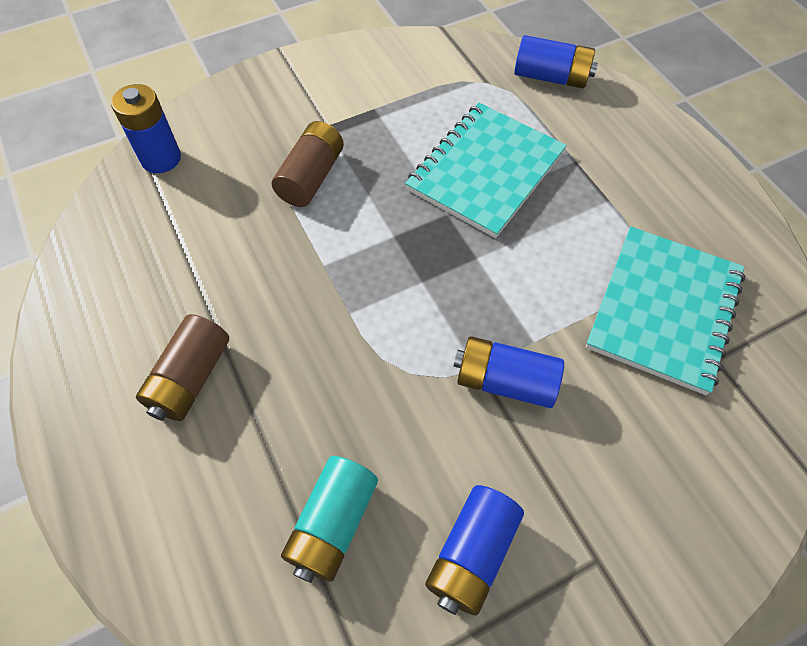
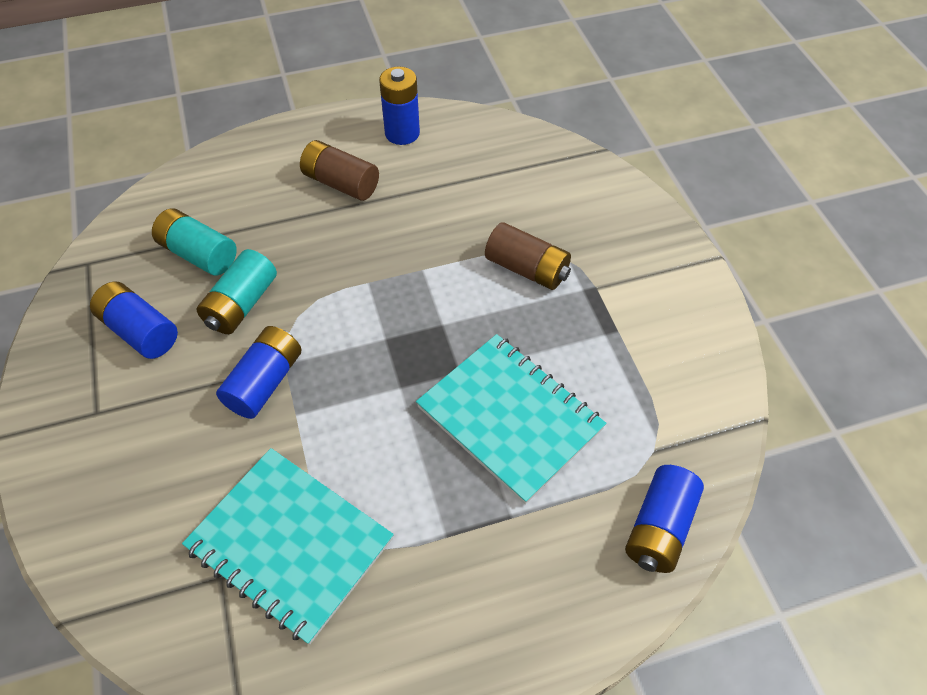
camera: 100 degrees right, 5 degrees down
blue battery [111,84,181,173] -> blue battery moved to [379,66,420,145]
none -> turquoise battery [197,249,277,334]

